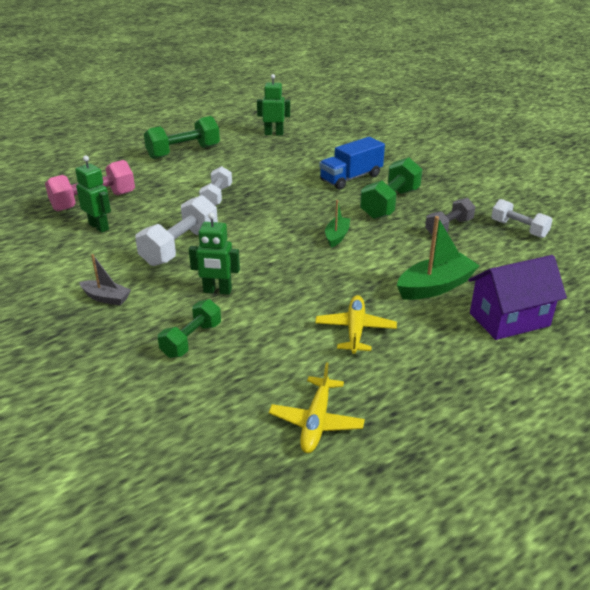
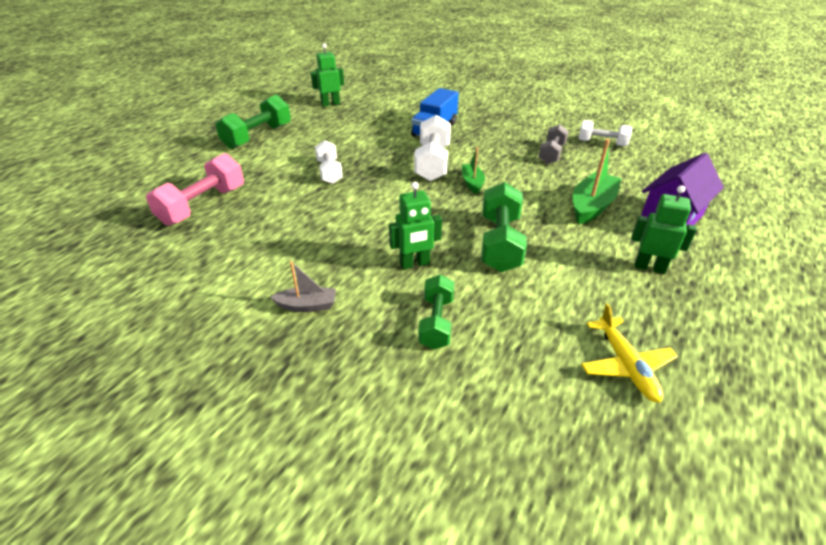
camera: 25 degrees left, 5 degrees up
green robot [75,156,111,233] -> green robot moved to [631,185,697,274]
white dumbbell [135,195,218,266] -> white dumbbell moved to [414,115,451,181]
yellow plane [315,295,397,354] -> none
green dumbbell [360,157,422,219] -> green dumbbell moved to [481,182,527,272]

